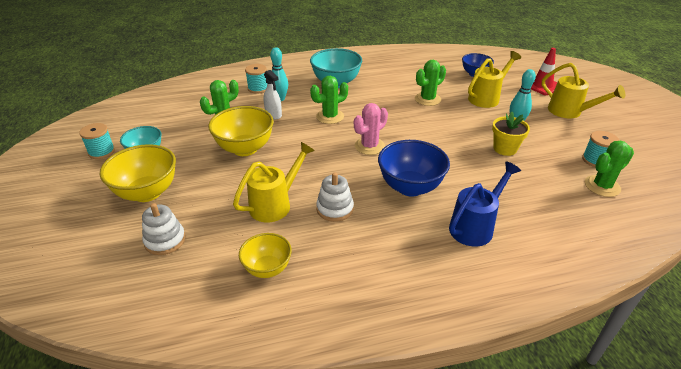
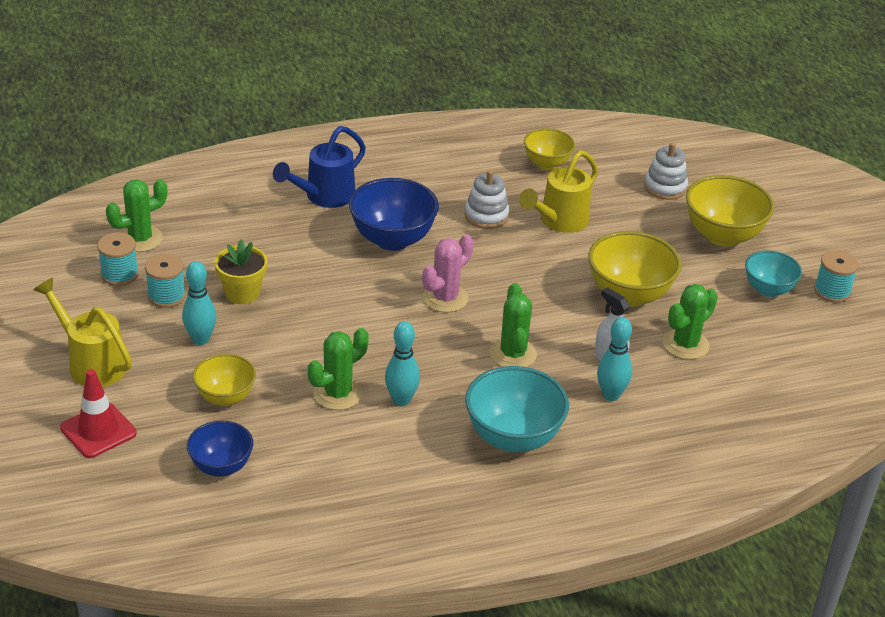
camera: 175 degrees right, 0 degrees up
turquoise spool [245,64,267,94] -> turquoise spool moved to [145,254,186,308]
green cactus [310,76,348,124] -> green cactus turned 60 degrees counterclockwise [490,283,537,367]
yellow watering can [468,51,521,108] -> yellow bowl [193,354,256,406]
none -> turquoise bowling pin [385,321,420,406]

